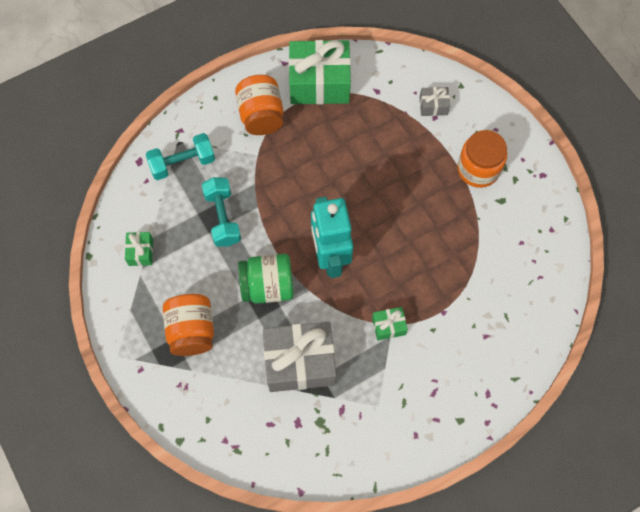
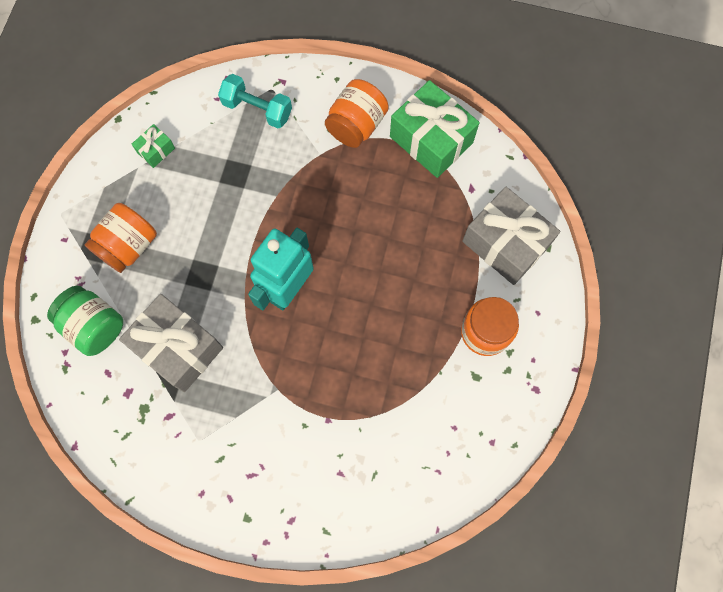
camera: 45 degrees right, 5 degrees up
turquoise dumbbell [202,177,241,247] -> none
green jar [238,254,294,304] -> green jar moved to [47,286,123,356]
green gift [372,307,408,341] -> none
grey gift [420,87,450,116] -> grey gift [462,187,560,285], size x2.20

